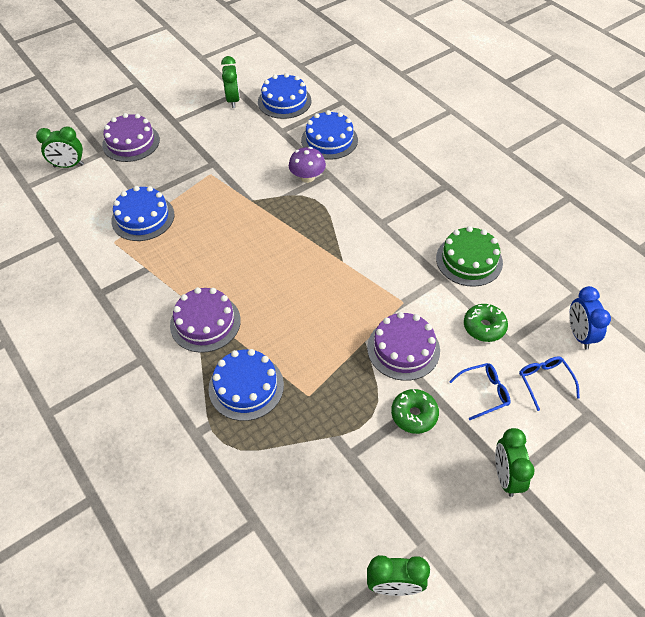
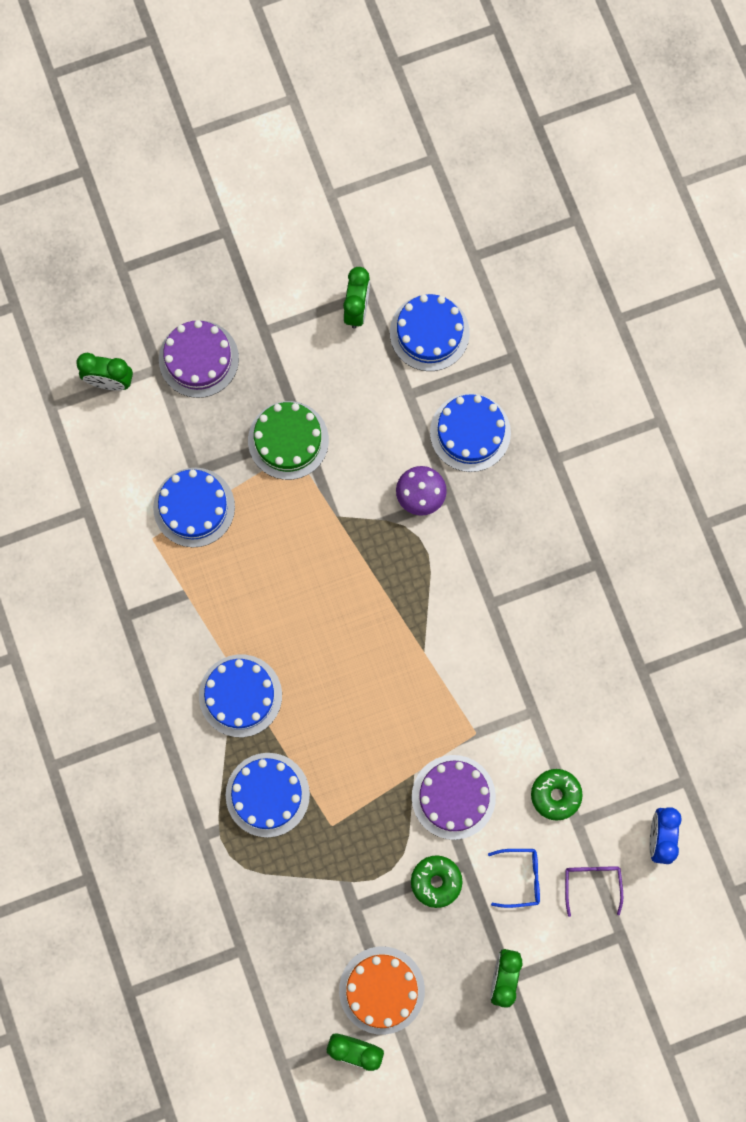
camera: 15 degrees right, 25 degrees up
purple cake [170,287,241,353] -> blue cake [199,654,282,737]
green cake [436,226,503,287] -> green cake moved to [248,401,329,480]
blue glasses [519,356,580,411] -> purple glasses [565,866,623,917]
none -> orange cake [339,946,425,1035]

